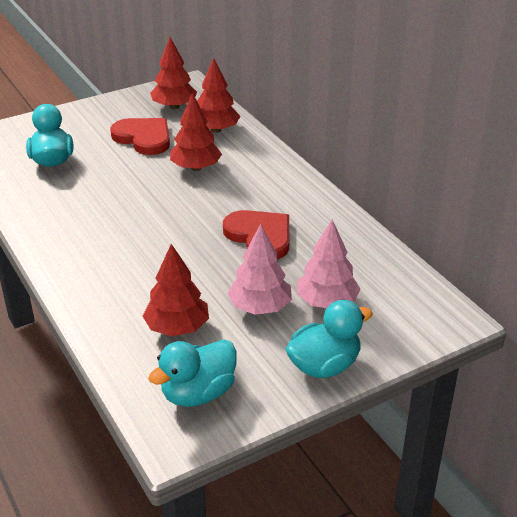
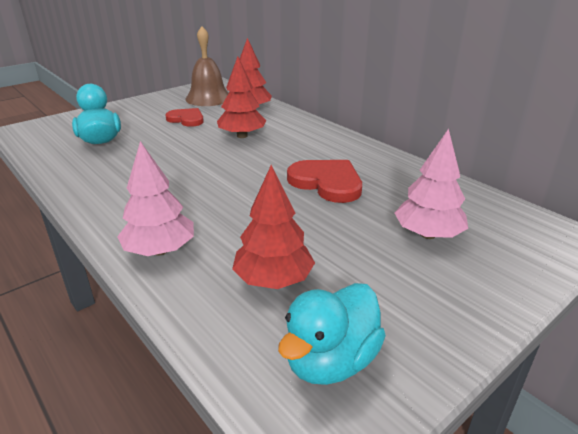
camera: 10 degrees left, 5 degrees down
red heart [110,118,170,155] -> red heart [165,108,204,127], size x0.66
red tree [150,37,197,109] -> brown bell [185,26,228,106]
pink tree [227,224,292,315] -> pink tree moved to [117,141,194,256]
turquoise duck [286,300,373,378] -> none

